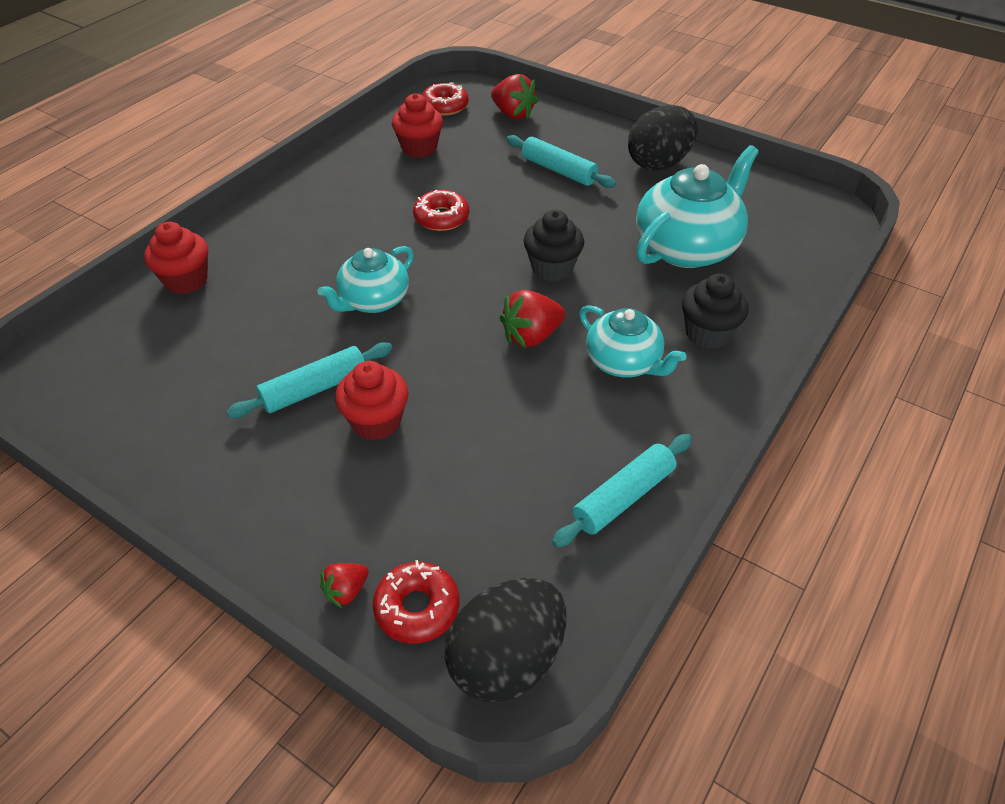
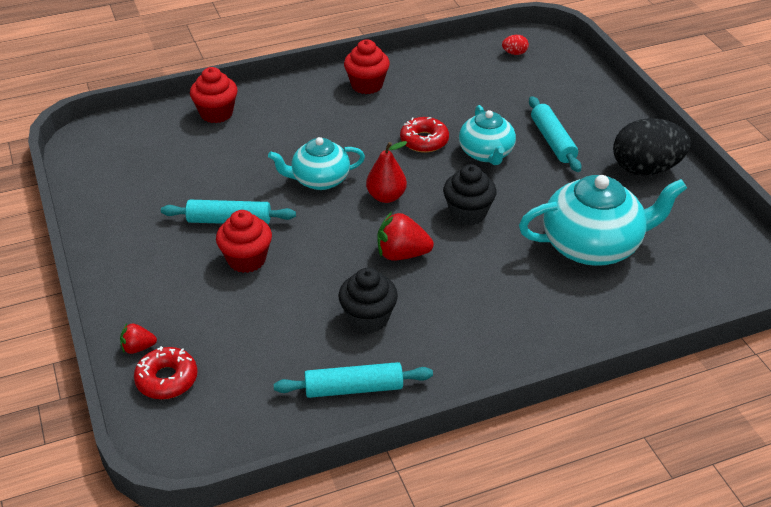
camera: 35 degrees right, 5 degrees down
red cupcake [392,93,443,158] -> red cupcake moved to [344,40,390,94]
red donut [422,82,469,116] -> red egg [502,35,529,55]
black egg [445,578,566,703] -> none
red strawberry [491,74,538,119] -> none
turquoise teapot [579,305,686,378] -> turquoise teapot moved to [459,105,516,165]
black cupcake [682,273,748,349] -> black cupcake moved to [338,268,398,333]
none -> red pear [366,141,407,203]

